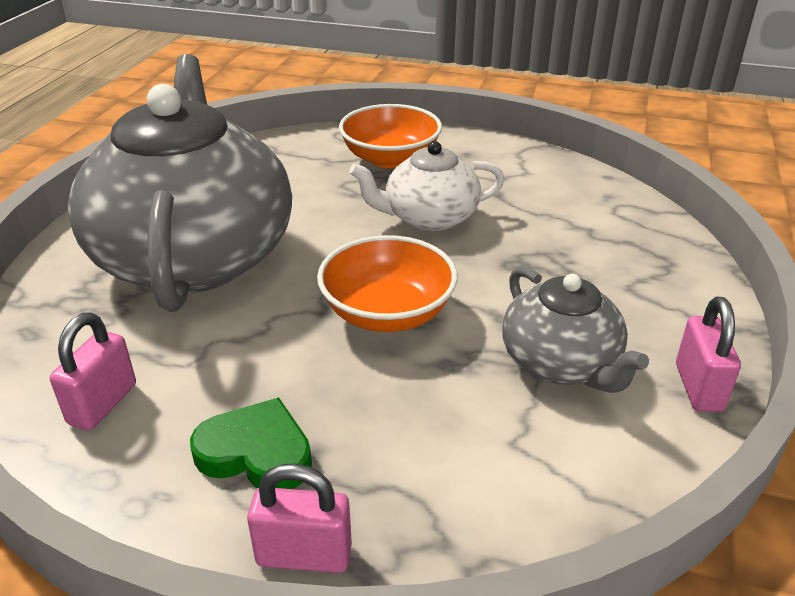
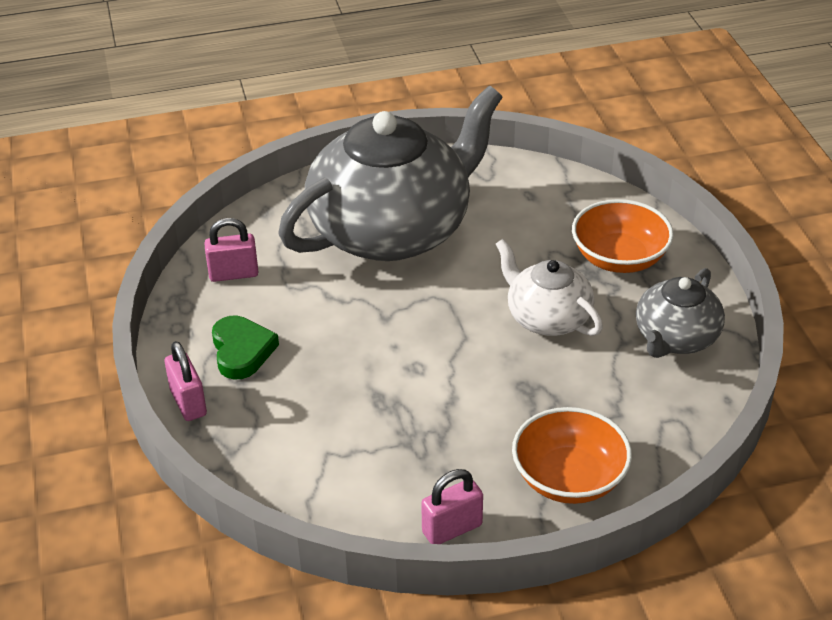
camera: 60 degrees right, 5 degrees up
orange bowl [317,235,458,332] -> orange bowl moved to [512,407,632,504]
grey teapot [502,266,649,393] -> grey teapot moved to [636,268,725,358]

